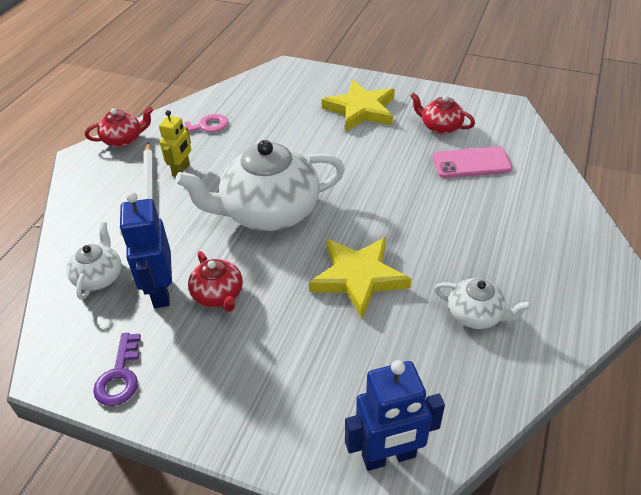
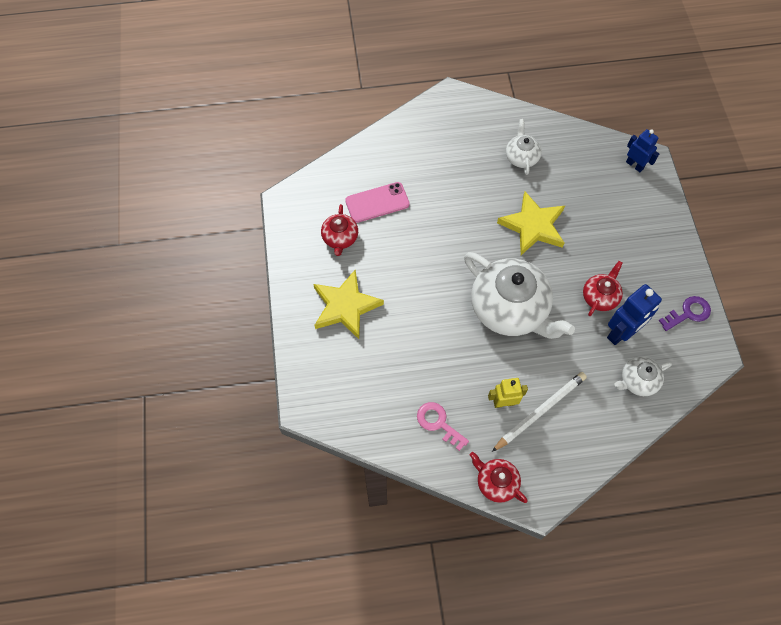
camera: 120 degrees left, 20 degrees up
blue robot [345,360,445,471] -> blue robot [626,129,659,172], size x0.65
pink phone [433,147,512,178] -> pink phone turned 75 degrees counterclockwise [345,182,410,223]

